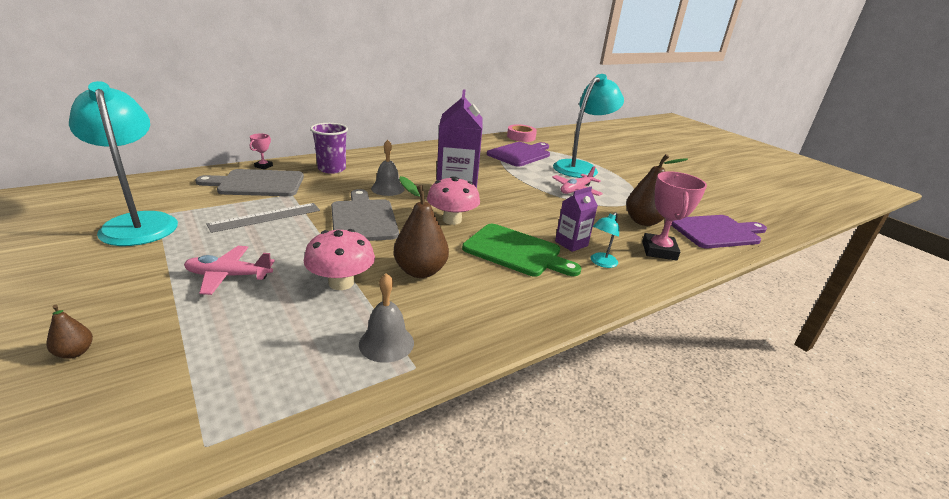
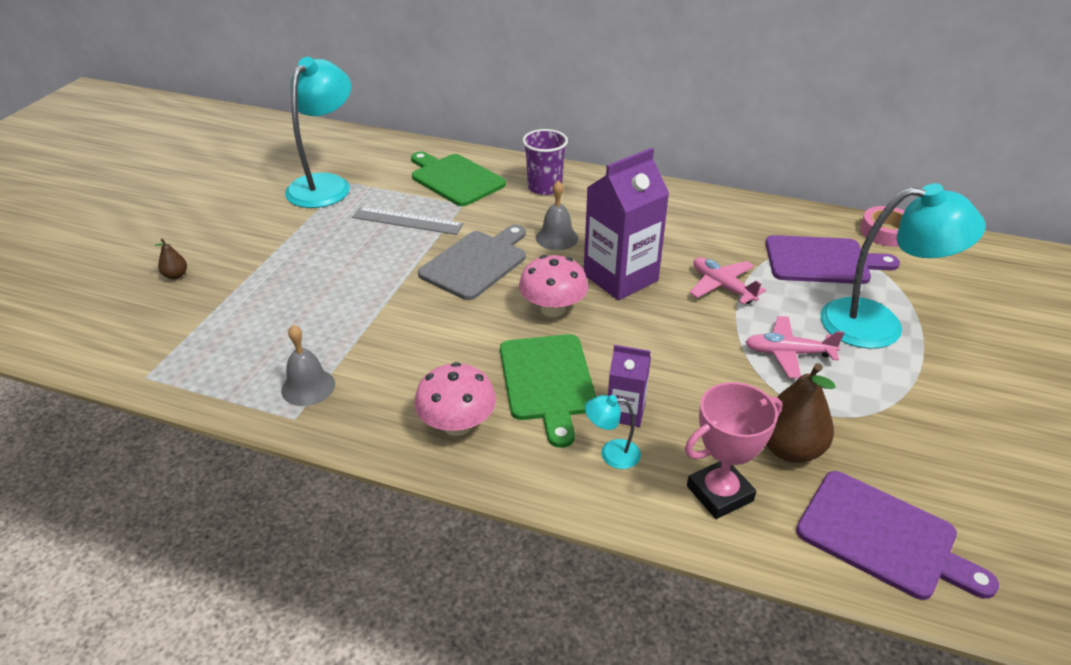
camera: 55 degrees right, 10 degrees up
pink plane [184,246,275,295] -> pink plane moved to [689,257,766,304]
grey cutting board [195,169,304,196] -> green cutting board [411,152,506,206]
pink trophy [250,134,273,170] -> none
pink mushroom [304,229,375,290] -> pink mushroom moved to [414,362,496,436]
brown pear [393,176,449,278] -> none

